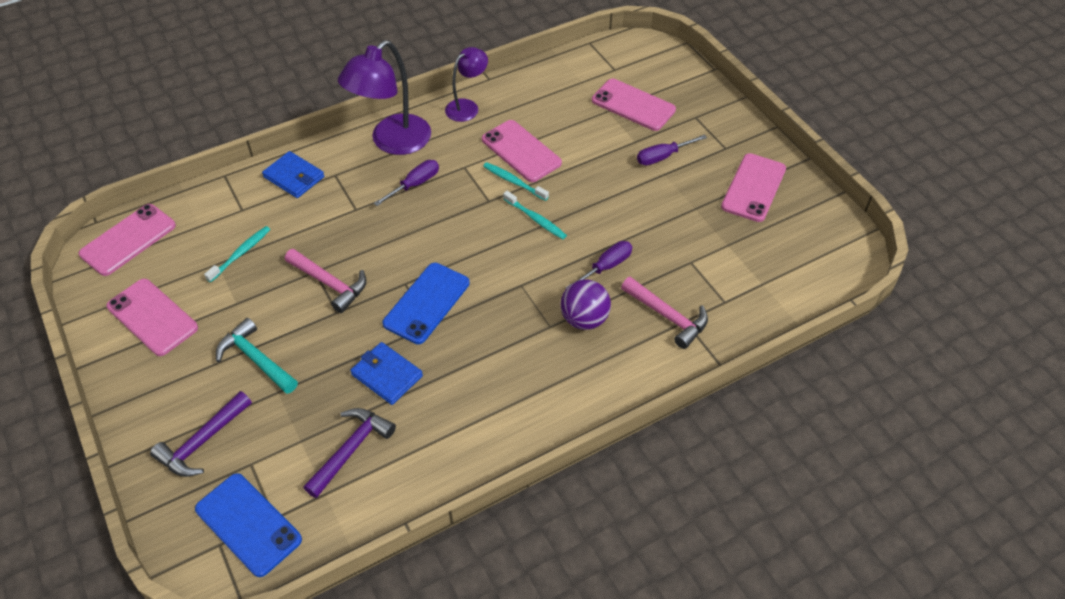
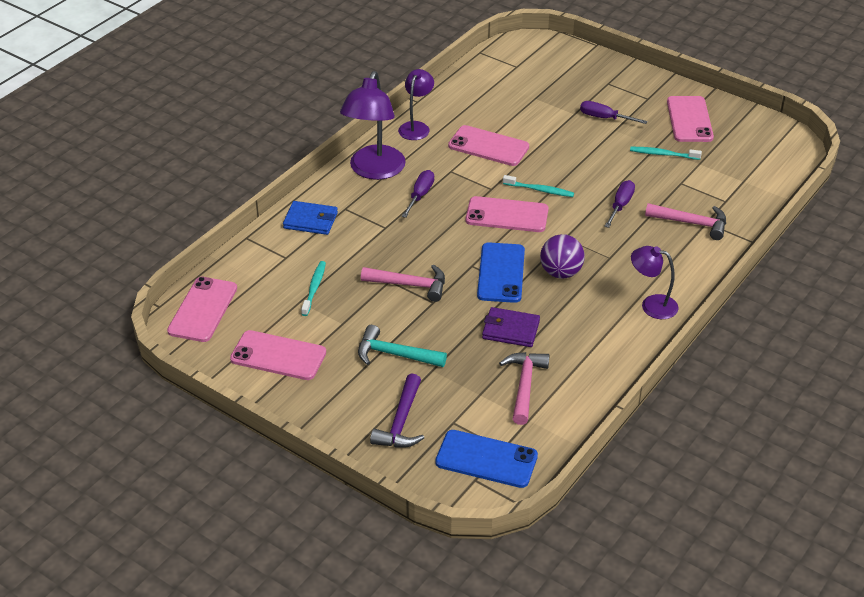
camera: 25 degrees left, 10 degrees down
purple hammer [303,408,396,498] -> pink hammer [499,352,550,425]
blue wallet [350,342,423,405] -> purple wallet [482,307,540,347]
turquoise toothbrush [483,162,549,201] -> turquoise toothbrush moved to [630,147,702,160]
purple ball [560,279,611,330] -> purple ball moved to [540,234,585,279]
pink phone [592,79,676,131] -> pink phone moved to [466,196,548,232]
purple screwdriver [637,135,707,165] -> purple screwdriver turned 75 degrees clockwise [580,101,647,124]
none -> purple lamp [631,246,678,319]

